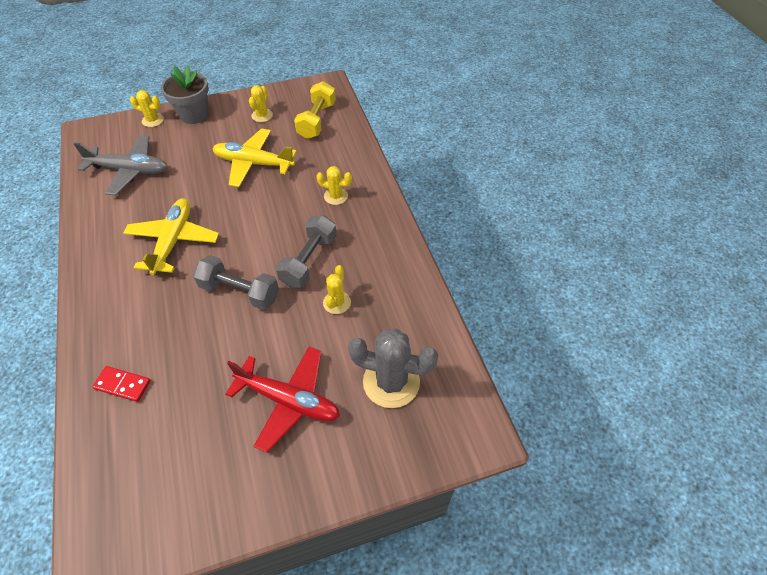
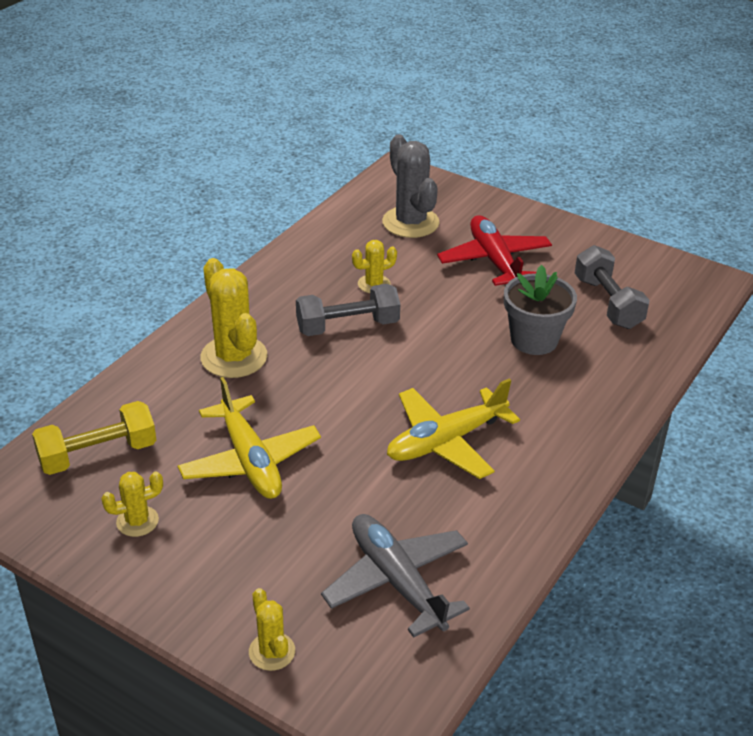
camera: 130 degrees left, 15 degrees down
red domino [92,366,151,402] -> none
grey flower pot [161,66,209,124] -> grey flower pot moved to [504,265,577,355]
grey dumbbell [193,255,279,310] -> grey dumbbell moved to [575,245,650,329]
yellow cactus [316,166,352,205] -> yellow cactus [200,258,267,378], size x1.86

